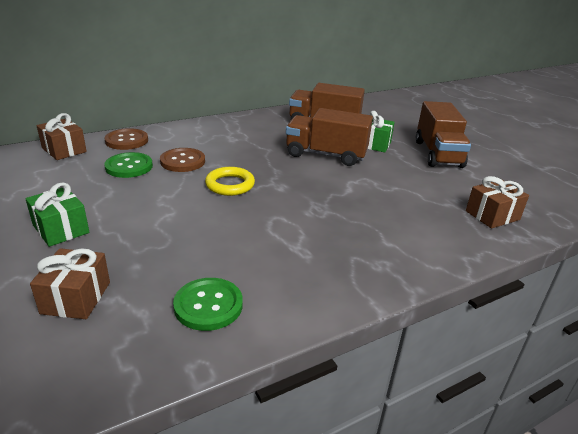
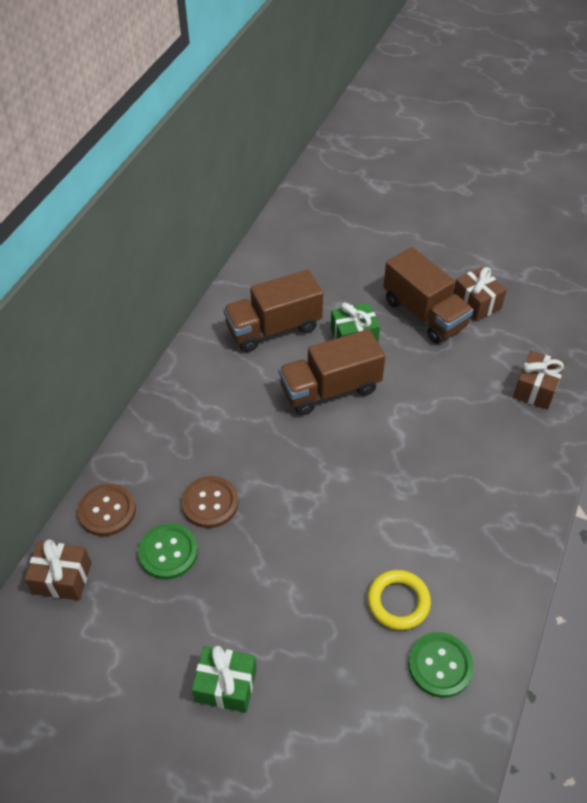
camera: 35 degrees left, 20 degrees up
brown gift [30,248,110,319] -> brown gift moved to [453,267,507,321]
yellow ring [205,167,255,196] -> yellow ring moved to [367,570,431,630]

